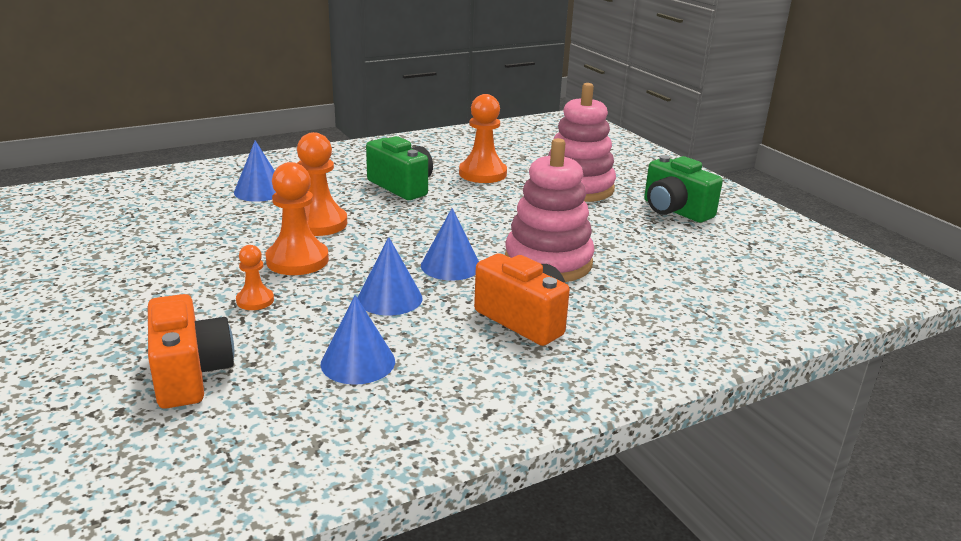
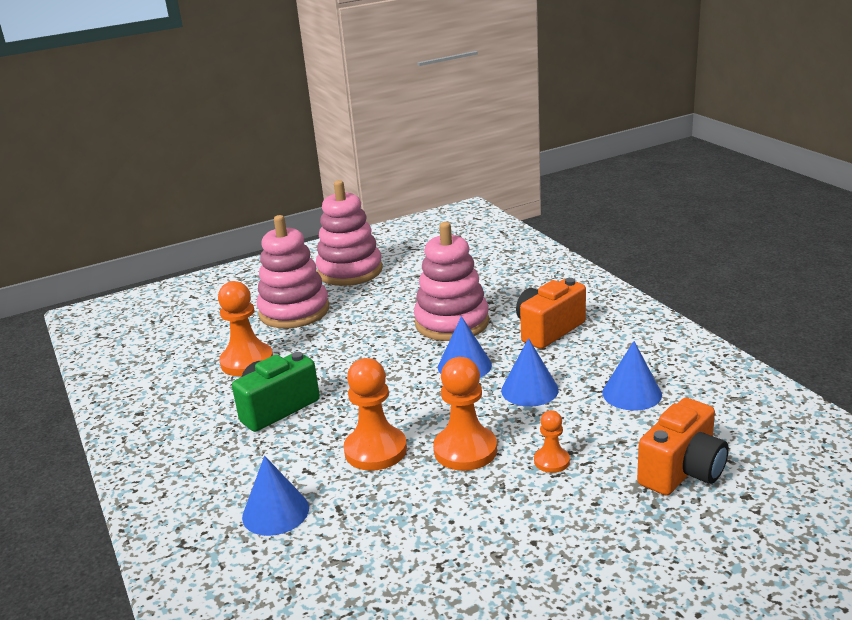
camera: 85 degrees left, 0 degrees up
orange camera [148,294,234,409] -> orange camera turned 150 degrees clockwise [637,398,729,496]
green camera [644,155,723,223] -> pink stacking toy [316,180,383,286]

